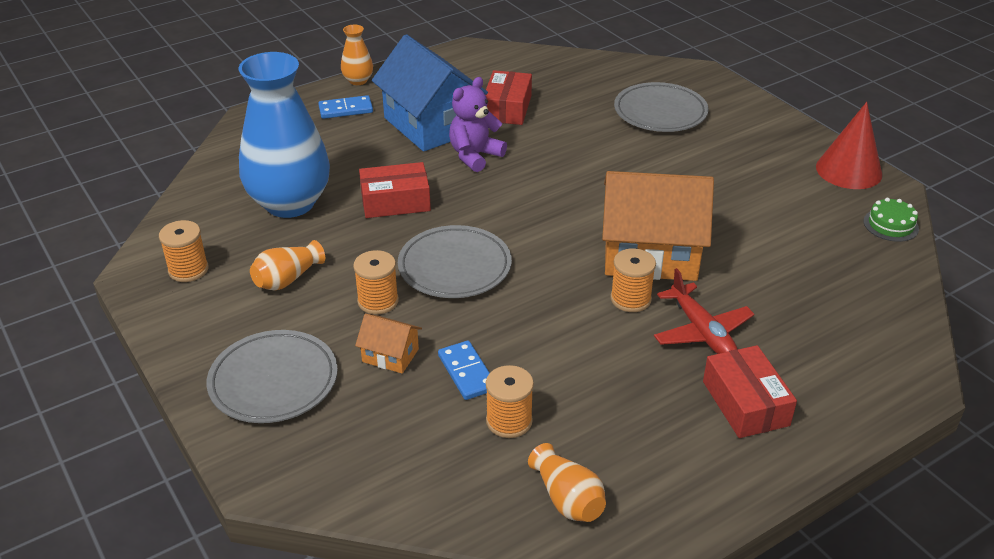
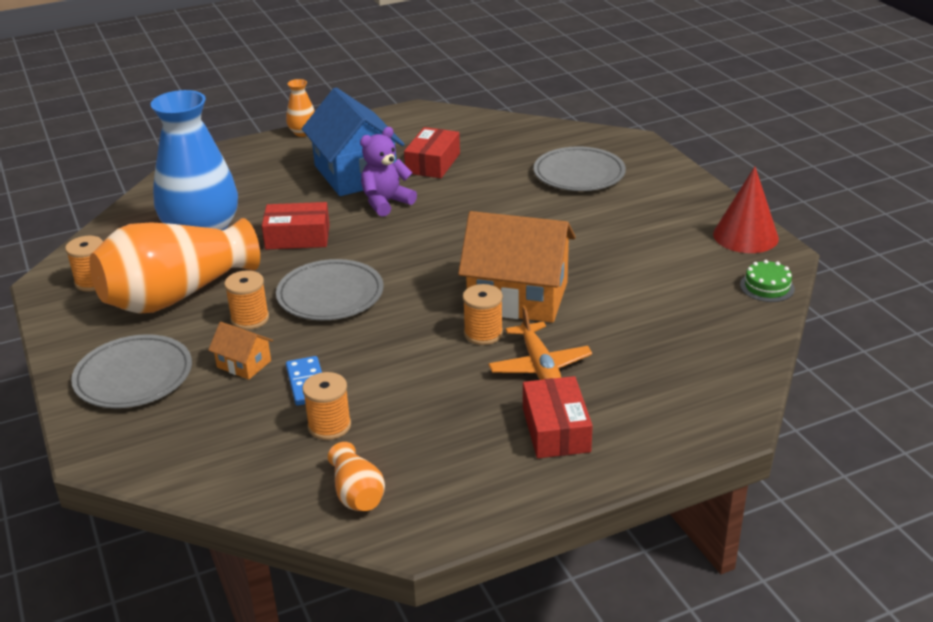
camera: 10 degrees right, 5 degrees down
orange vase [250,240,325,291] -> orange vase [89,218,260,314], size x2.31
blue domino [318,95,373,119] -> none
red plane [654,268,754,354] -> orange plane [489,306,592,380]

